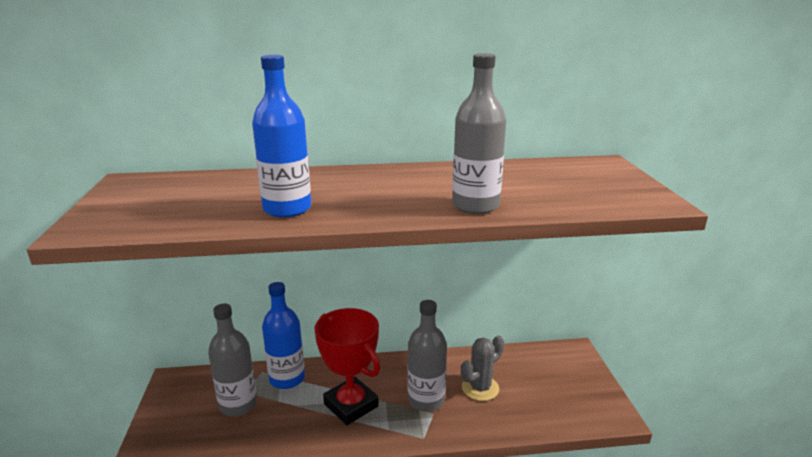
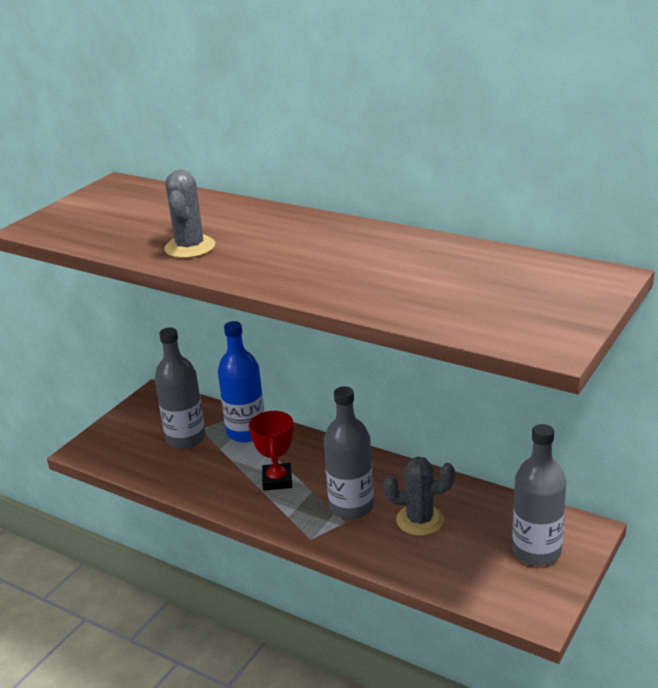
camera: 40 degrees right, 5 degrees up
blue bottle [252,55,311,218] -> grey cactus [164,170,215,258]
red trophy [315,308,380,425] -> red trophy [249,411,294,490], size x0.63
grey bottle [452,53,506,214] -> grey bottle moved to [512,424,567,566]

